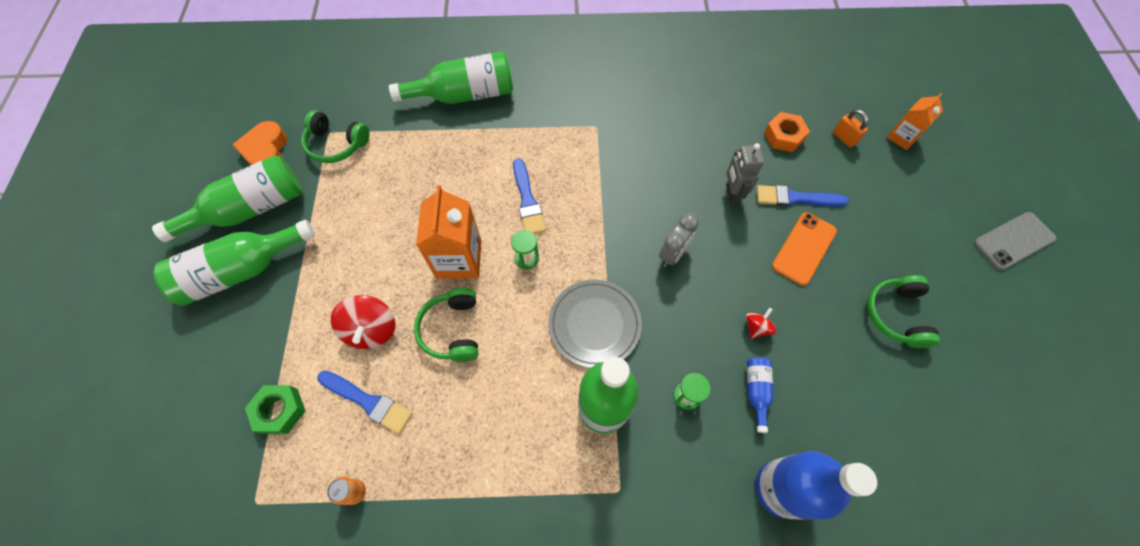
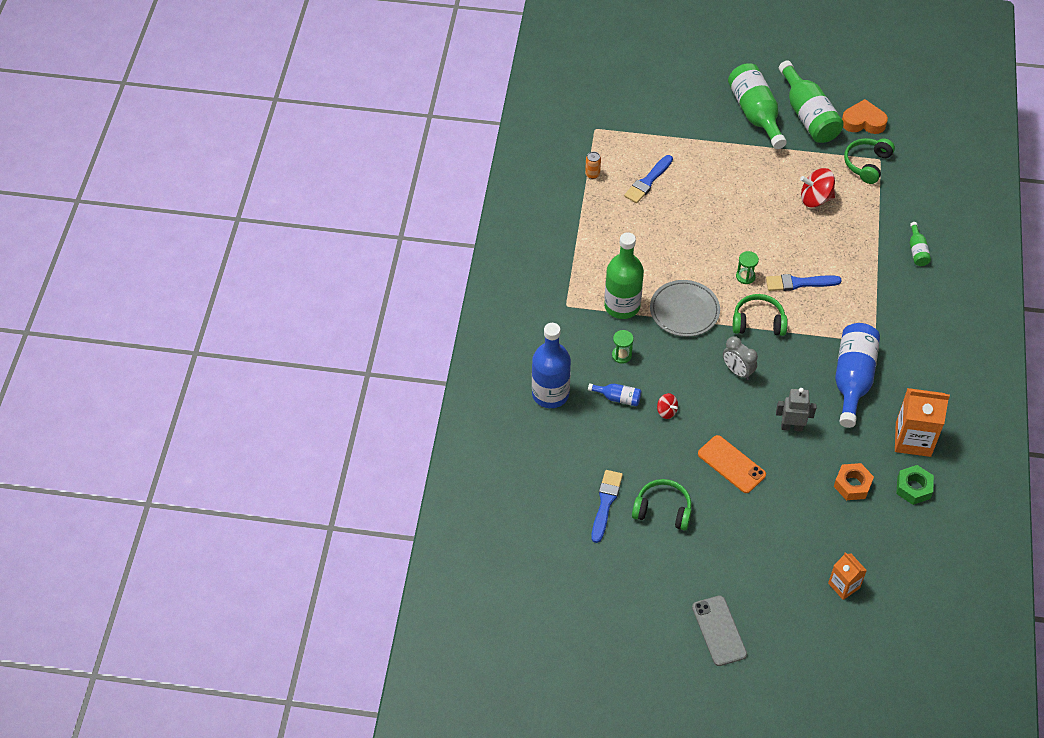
camera: 100 degrees right, 10 degrees down
green nut [245,385,305,434] -> green nut moved to [896,465,934,505]
red spinning top [331,295,395,349] -> red spinning top moved to [800,168,835,207]
green bottle [389,52,513,104] -> green bottle [910,222,931,266], size x0.47
green headphones [414,288,478,362] -> green headphones moved to [733,294,788,336]
orange carton [416,185,481,279] -> orange carton moved to [895,388,950,457]
blue brush [757,185,849,207] -> blue brush moved to [591,470,623,543]
orange padlock [833,109,868,148] -> none
none -> blue bottle [835,323,880,428]

